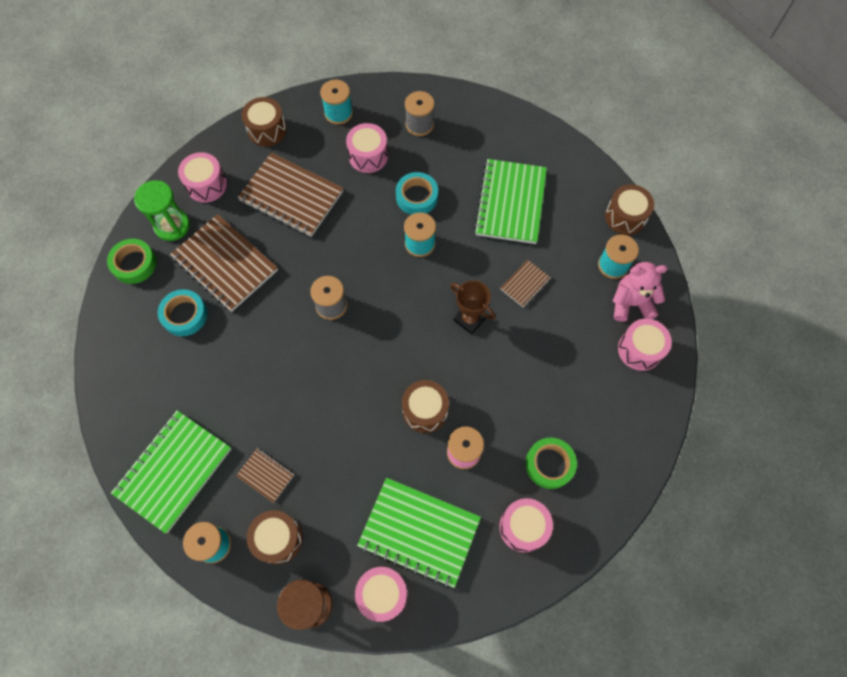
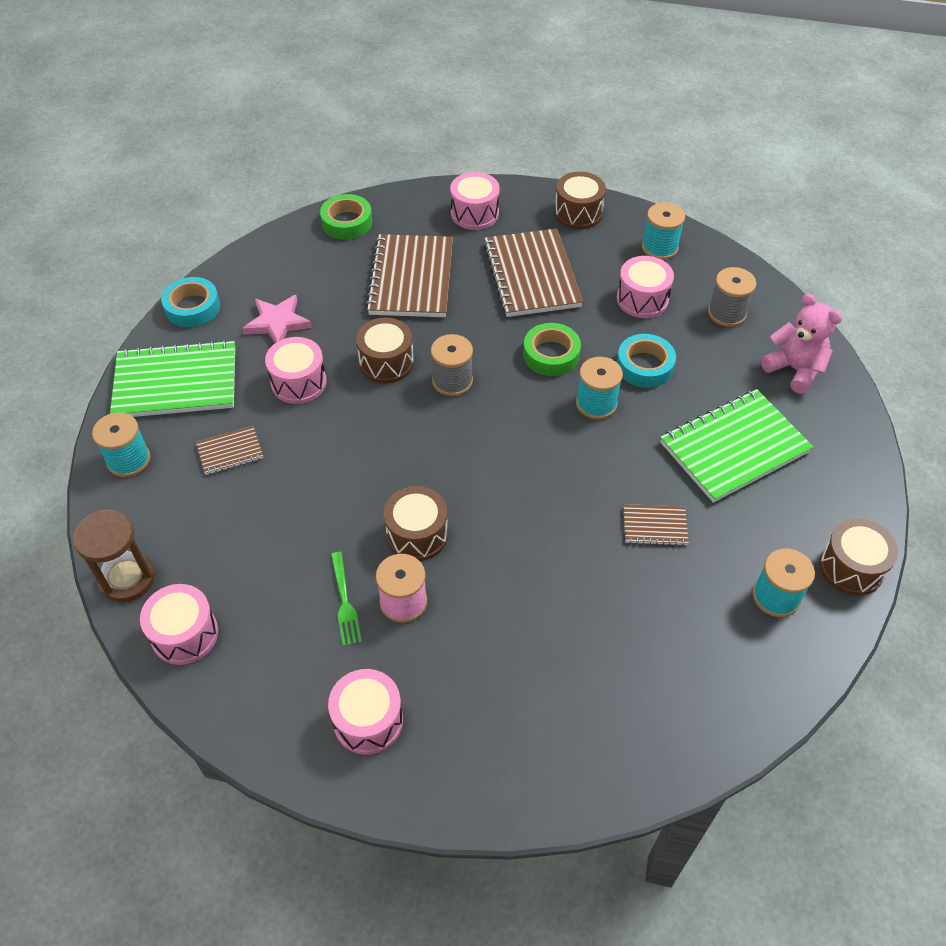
camera: 50 degrees right, 15 degrees down
green hourglass [134,180,190,241] -> none
turquoise tape [158,289,207,336] -> turquoise tape moved to [161,277,220,327]
brown notebook [236,448,294,503] -> brown notebook turned 75 degrees clockwise [196,426,263,475]
brown drum [247,510,303,564] -> brown drum moved to [356,318,414,383]
green notebook [357,478,481,588] -> none
brown trophy [450,280,495,334] -> none
green tape [525,437,577,489] -> green tape moved to [523,323,581,376]
pink teddy bear [613,262,668,322] -> pink teddy bear moved to [761,293,842,394]
pink drum [618,319,672,371] -> pink drum moved to [265,337,327,404]
none -> pink star [242,295,312,343]
none -> green fork [331,552,362,646]

